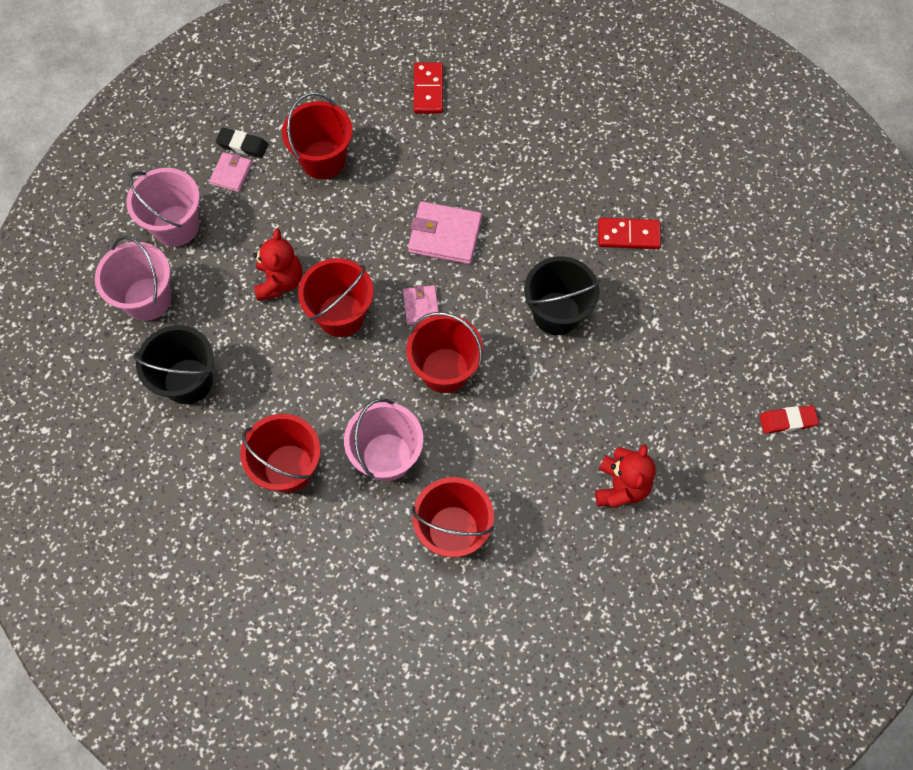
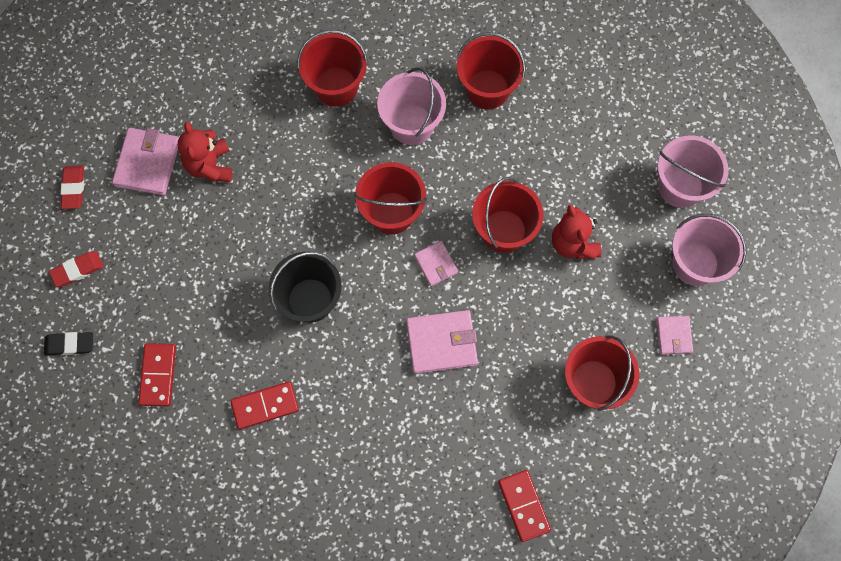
camera: 160 degrees right, 5 degrees up
black bucket [133,325,214,404] -> none
black eraser [216,128,268,158] -> black eraser moved to [44,332,93,355]
none -> red eraser [61,165,84,209]
none -> pink wallet [112,128,179,195]
none -> red domino [138,343,176,406]

